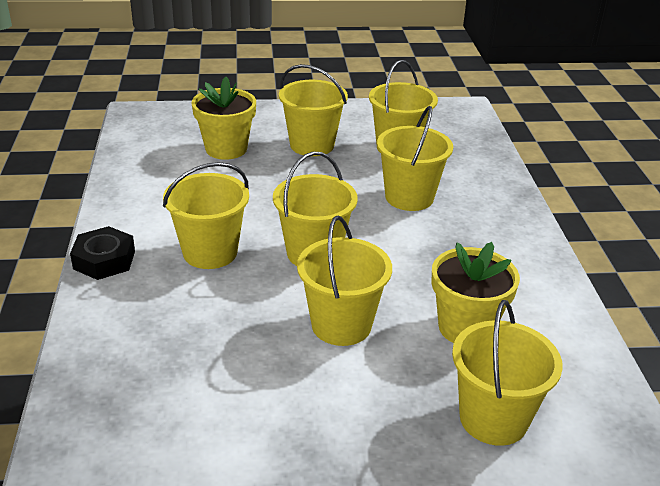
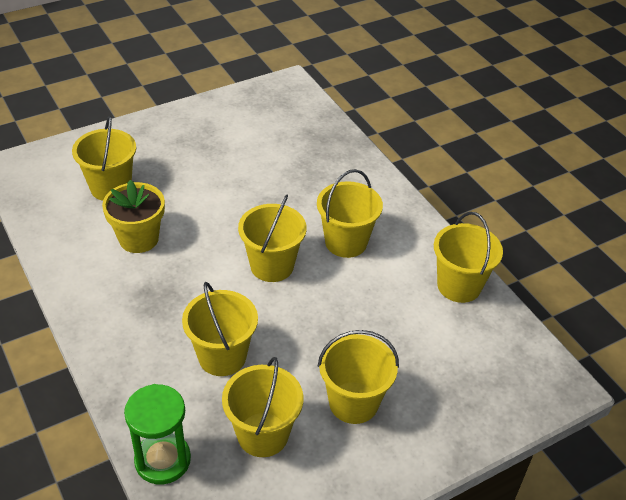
camera: 155 degrees right, 10 degrees up
black nut [70,226,135,280] -> none
yellow flower pot [192,77,256,160] -> none
yellow bucket [297,216,392,346] -> yellow bucket moved to [434,212,503,303]
none -> green hourglass [124,384,191,485]

